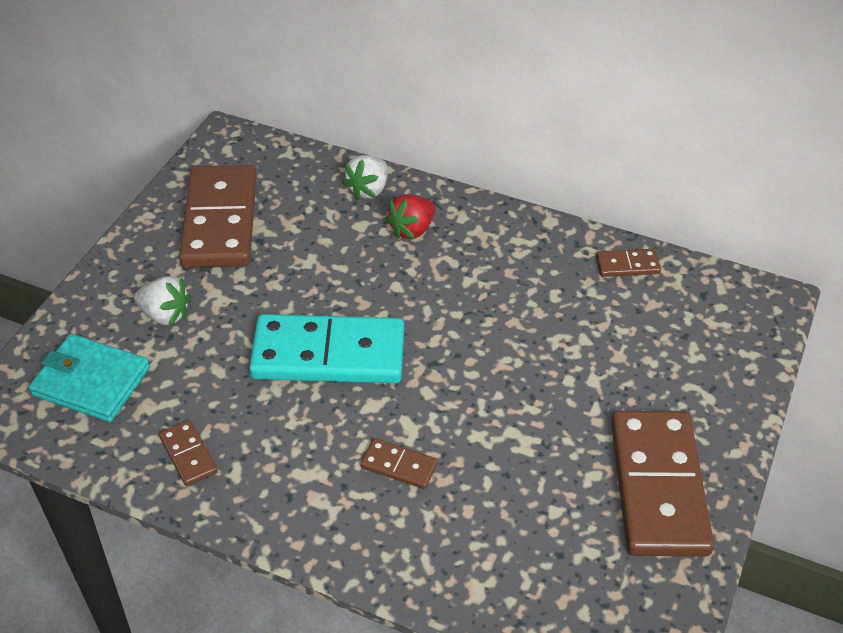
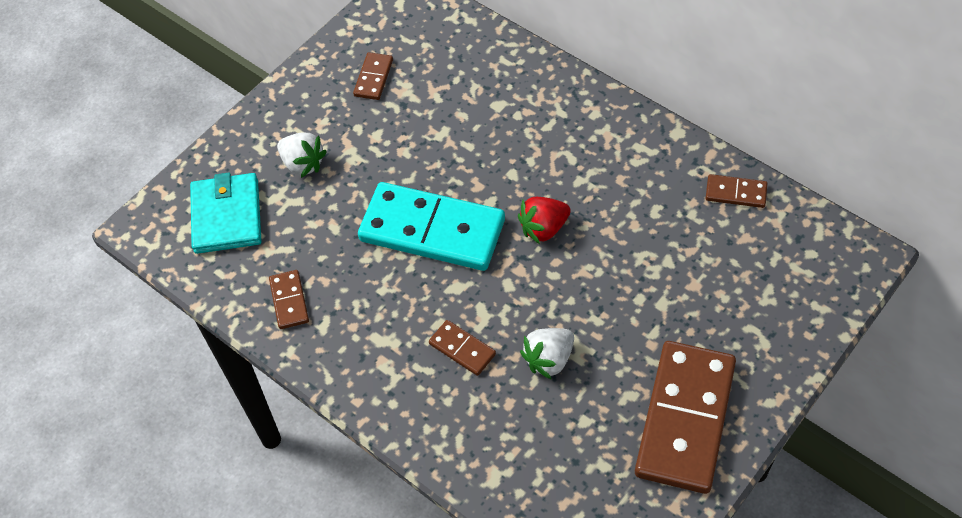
camera: 20 degrees right, 10 degrees up
turquoise wallet [29,334,150,422] -> turquoise wallet turned 45 degrees clockwise [190,173,262,254]
brown domino [179,165,256,268] -> brown domino [353,52,393,100], size x0.44
white strawberry [342,155,388,200] -> white strawberry moved to [520,328,574,380]
red strawberry [385,194,436,240] -> red strawberry moved to [518,197,571,244]

